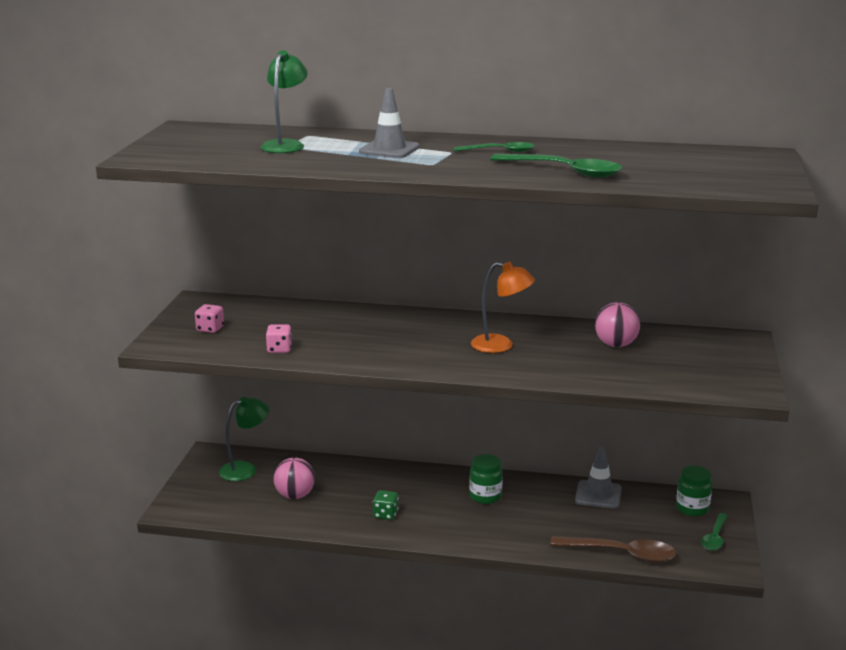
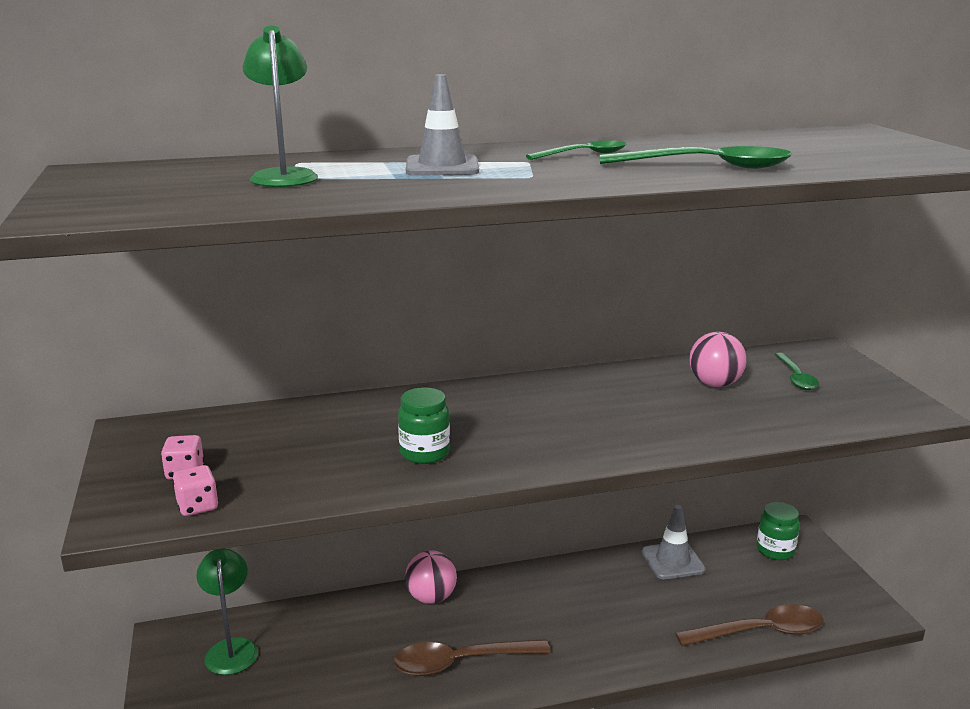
camera: 25 degrees left, 0 degrees up
green lamp [219,397,269,481] -> green lamp turned 45 degrees counterclockwise [196,548,258,675]
pink dice [266,324,292,353] -> pink dice moved to [172,465,218,516]
pink ball [274,458,315,499] -> pink ball moved to [405,550,457,604]
green dice [373,490,399,520] -> brown spoon [393,639,550,676]
green jar [469,454,503,504] -> green jar moved to [398,387,450,464]
orange lamp [471,262,535,353] -> none
green spoon [701,513,728,551] -> green spoon moved to [775,353,819,390]

